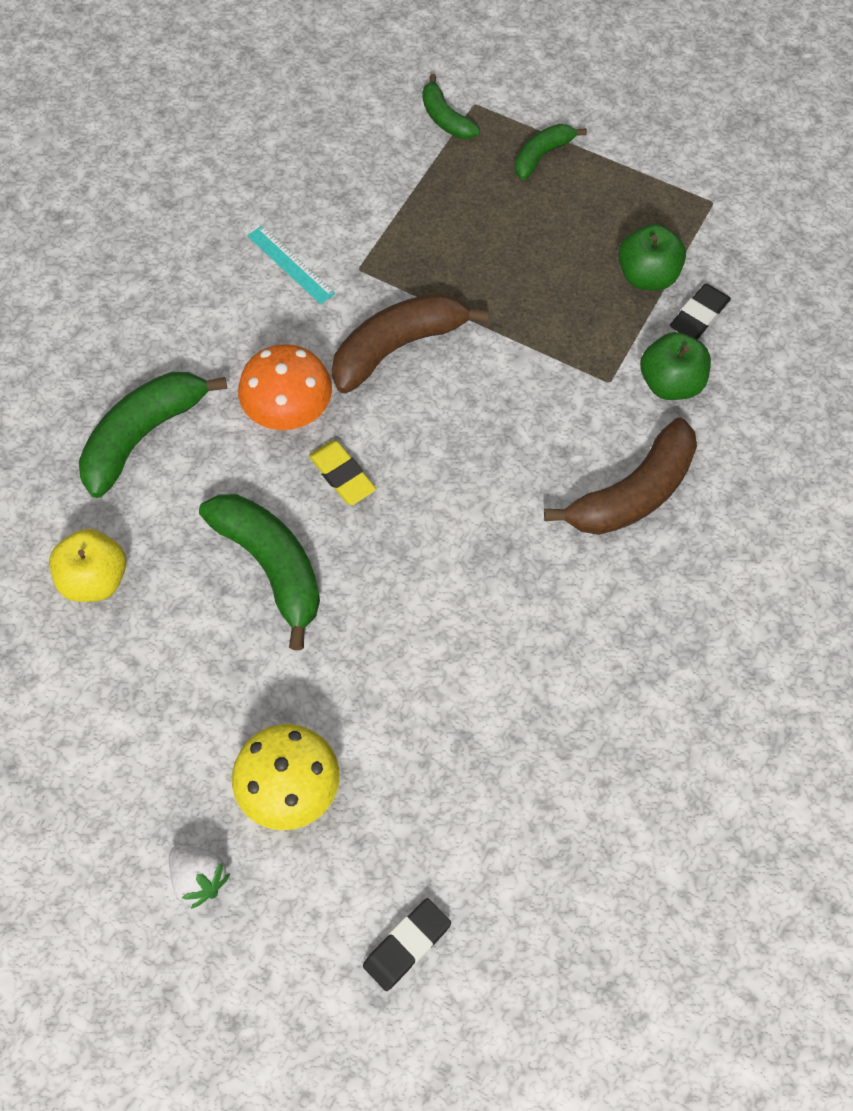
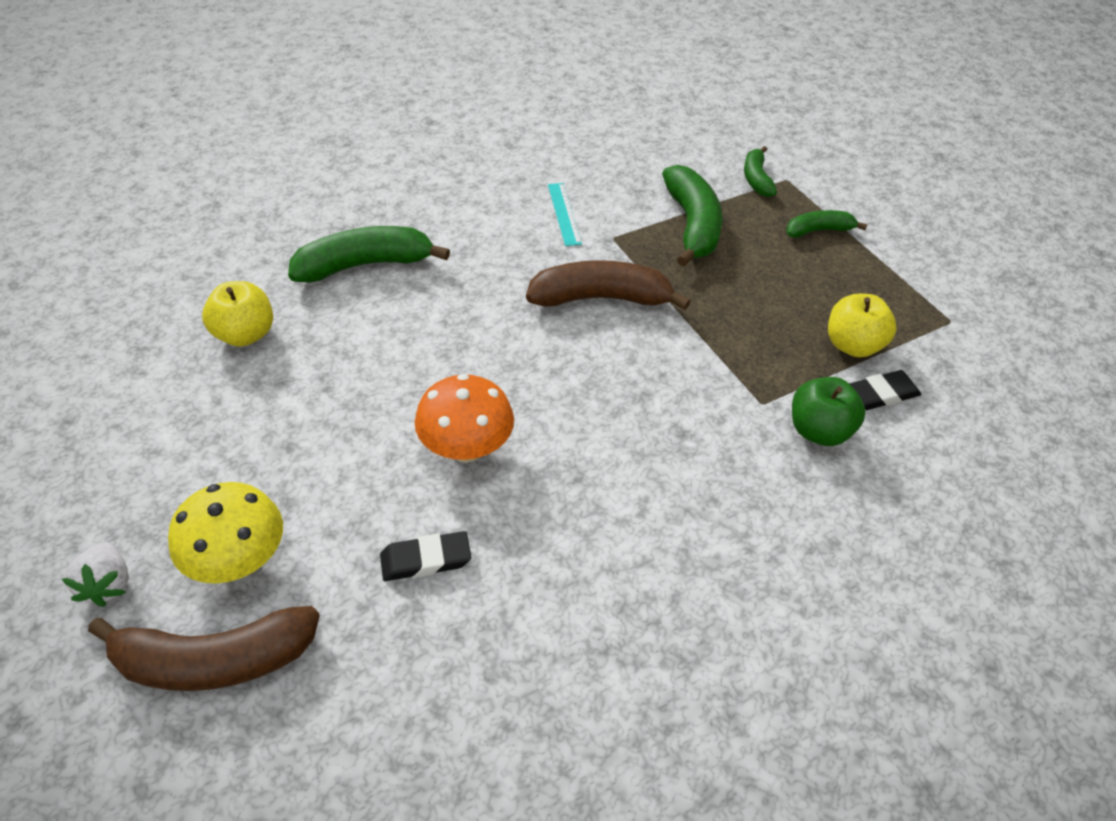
camera: 30 degrees right, 15 degrees down
green banana [199,494,320,650] -> green banana moved to [662,165,723,267]
orange mushroom [238,344,332,430] -> orange mushroom moved to [415,374,514,463]
yellow eraser [309,440,376,505] -> none
black eraser [363,898,451,991] -> black eraser moved to [380,531,471,581]
brown banana [544,418,697,535] -> brown banana moved to [88,606,320,691]
green apple [618,224,686,290] -> yellow apple [828,294,897,358]

